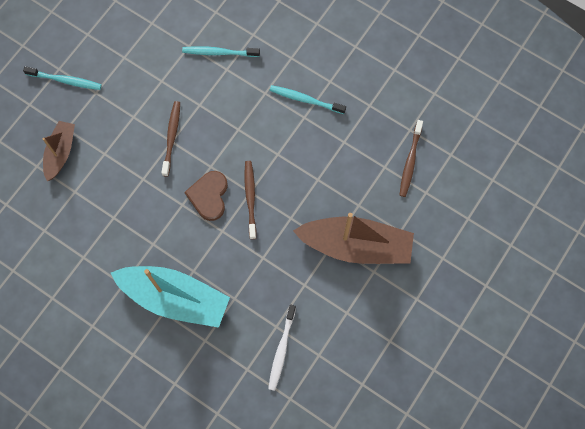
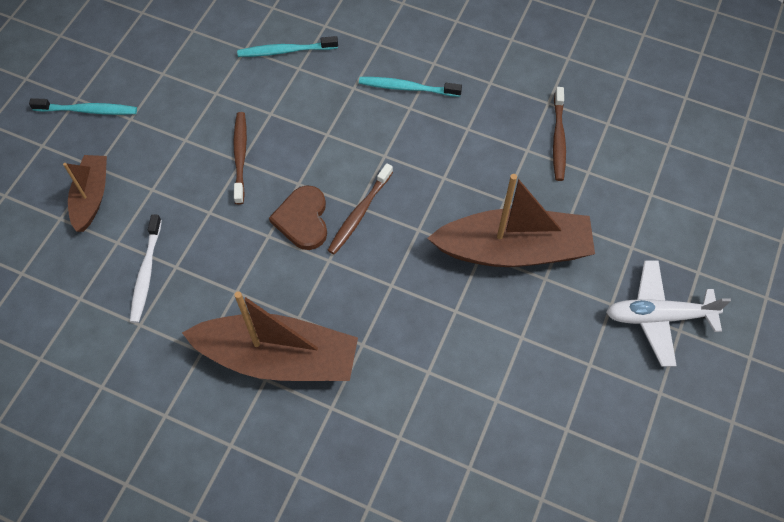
camera: 10 degrees left, 10 degrees down
turquoise boat [111,266,230,328] -> brown boat [182,291,358,381]
brown toothbrush [244,161,257,239] -> brown toothbrush turned 135 degrees counterclockwise [328,163,393,255]
white toothbrush [268,304,296,391] -> white toothbrush moved to [130,214,162,323]
none -> white plane [606,260,731,367]

